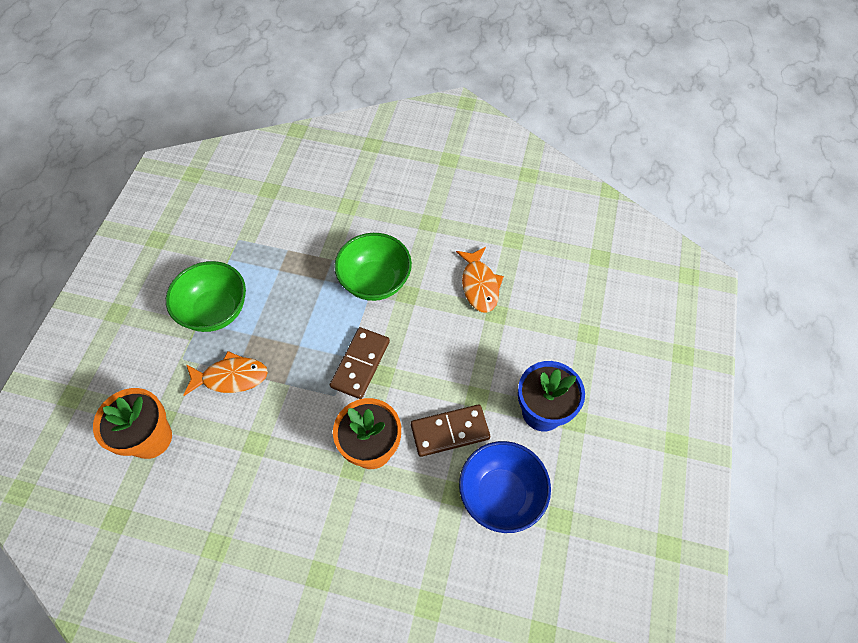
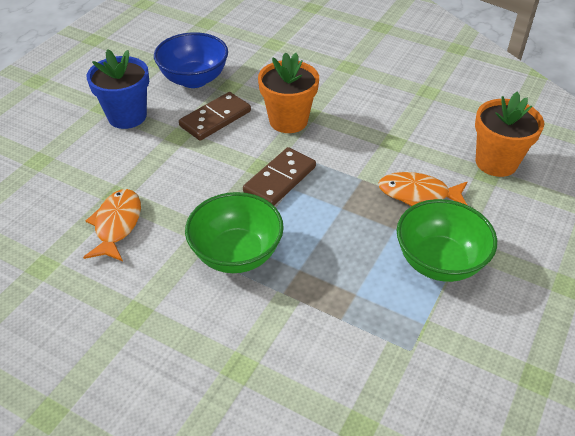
camera: 165 degrees left, 15 degrees down
brown domino [411,404,490,457] -> brown domino turned 45 degrees counterclockwise [179,92,251,141]

